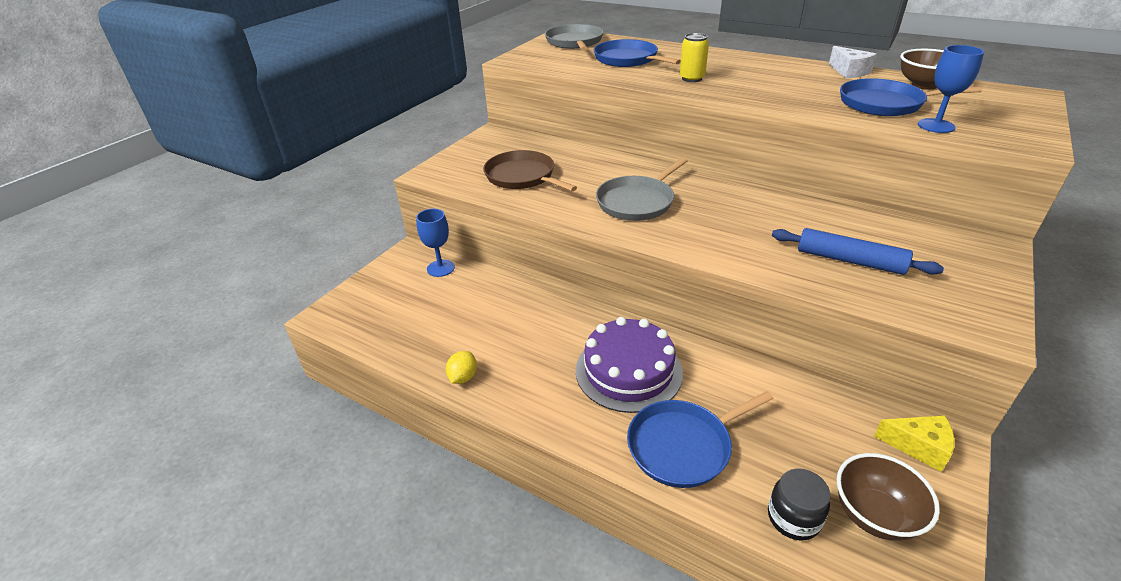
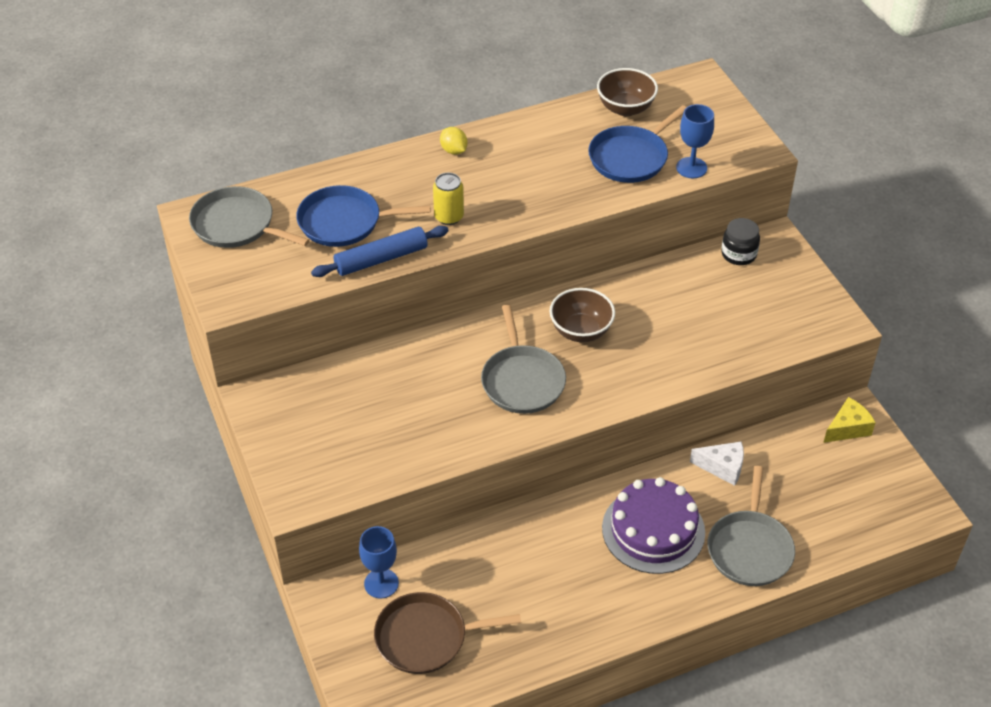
camera: 55 degrees left, 10 degrees up
yellow lemon [446,351,477,384] -> yellow lemon moved to [440,127,468,155]
brown pan [483,150,577,191] -> brown pan moved to [374,592,521,674]
blue pan [627,391,774,488] -> grey pan [708,466,795,586]
black jar [768,468,830,541] -> black jar moved to [721,218,760,265]
blue rolling pin [772,228,944,275] -> blue rolling pin moved to [311,226,449,277]
white cheese [829,46,877,78] -> white cheese moved to [690,441,744,486]
brown bowl [837,453,940,541] -> brown bowl moved to [549,288,615,342]

